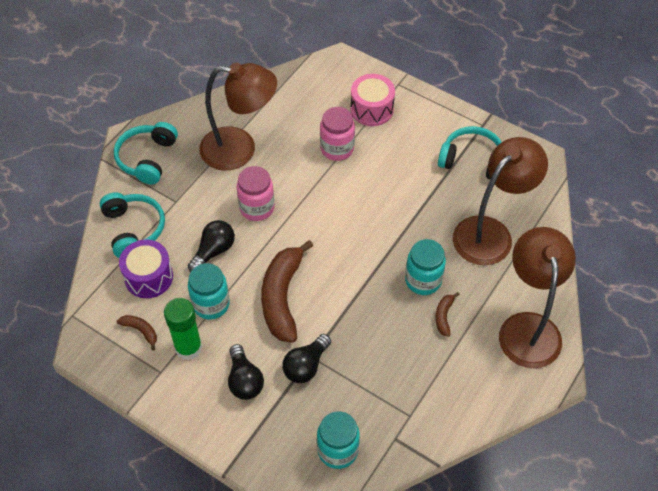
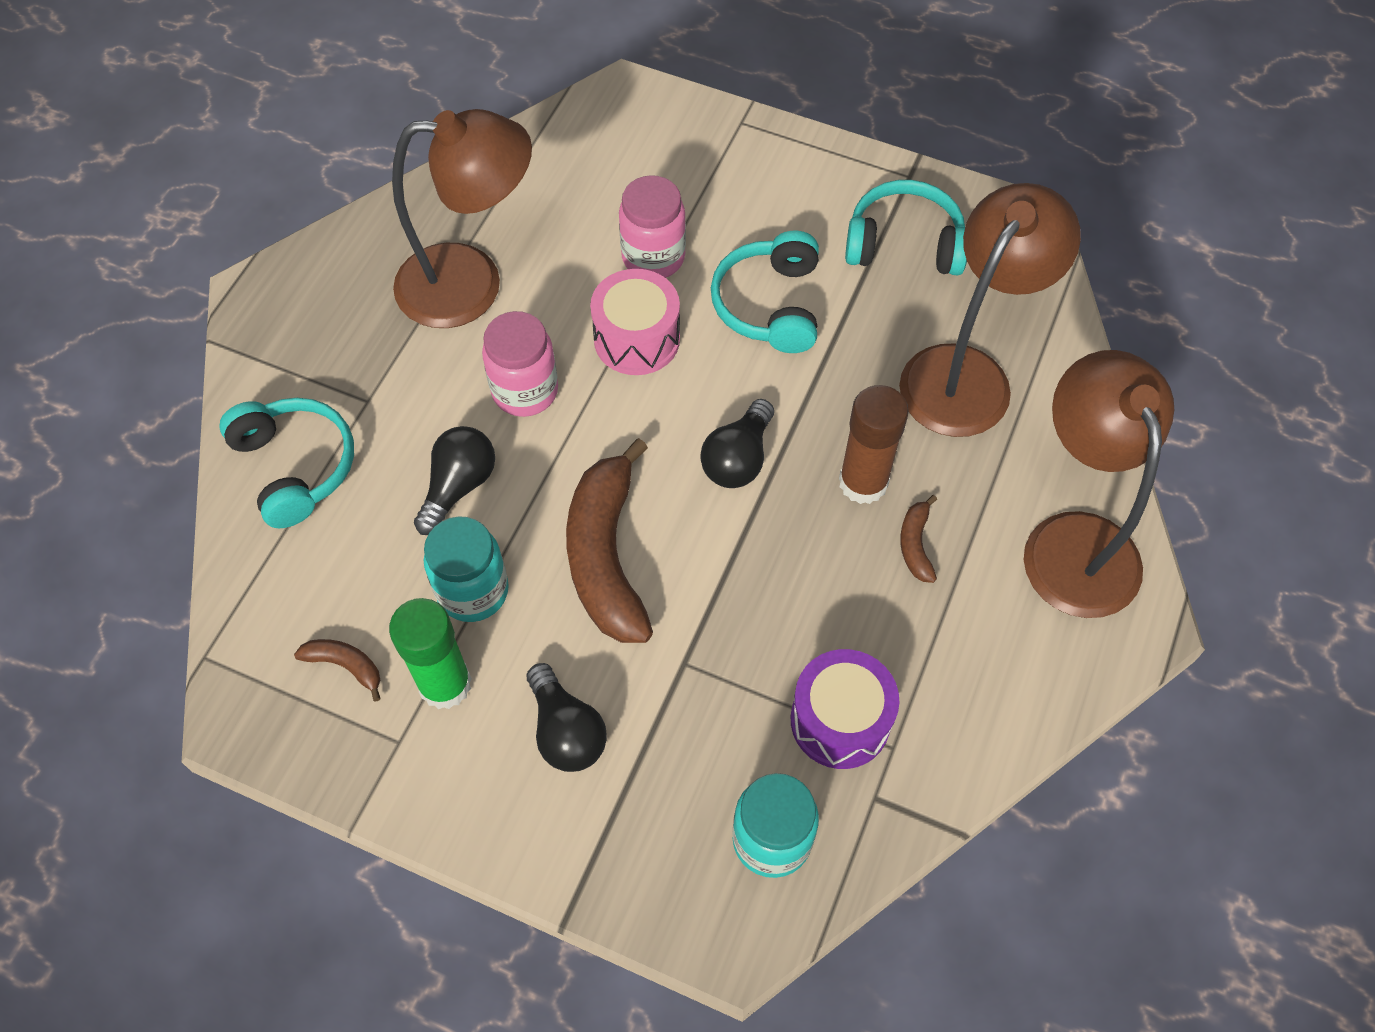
camera: 10 degrees left, 5 degrees up
turquoise headphones [114,122,178,185] -> turquoise headphones moved to [711,231,819,353]
purple drum [119,240,173,298] -> purple drum moved to [791,649,899,769]
black light bulb [282,334,331,383] -> black light bulb moved to [700,399,774,488]
pink drum [351,74,395,126] -> pink drum moved to [590,269,680,375]
turquoise jar [405,239,446,295] -> brown glue stick [839,385,909,504]

